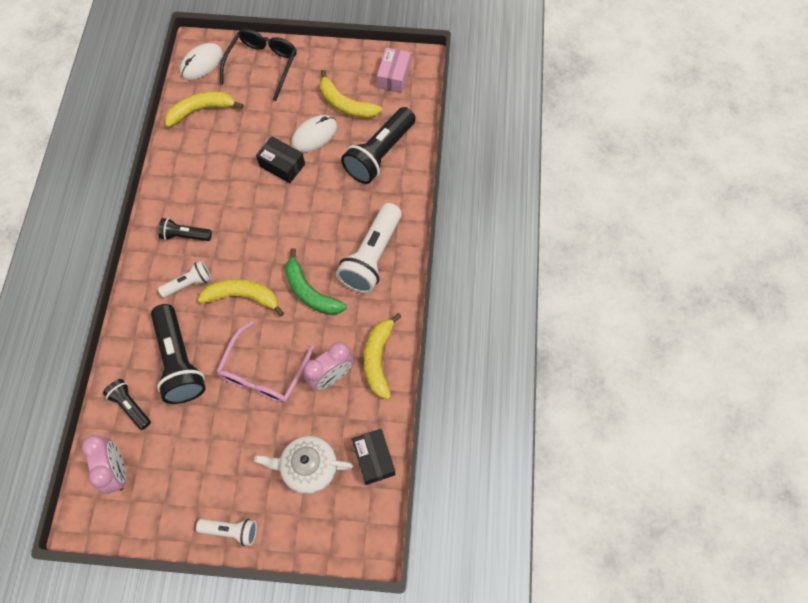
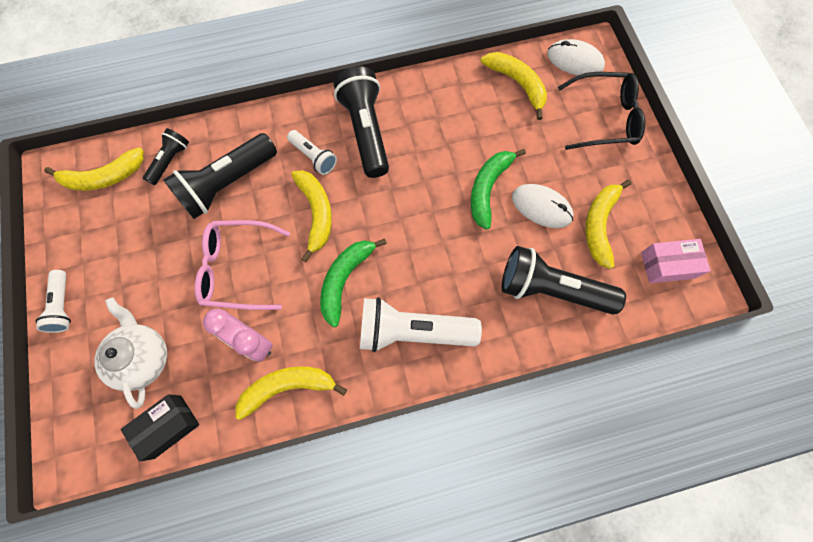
camera: 70 degrees right, 5 degrees up
pink clock [82,435,126,494] -> yellow banana [44,147,143,191]
black flashlight [158,218,212,241] -> black flashlight [333,66,389,178], size x1.87
black box [256,136,305,183] -> green banana [471,149,526,230]

